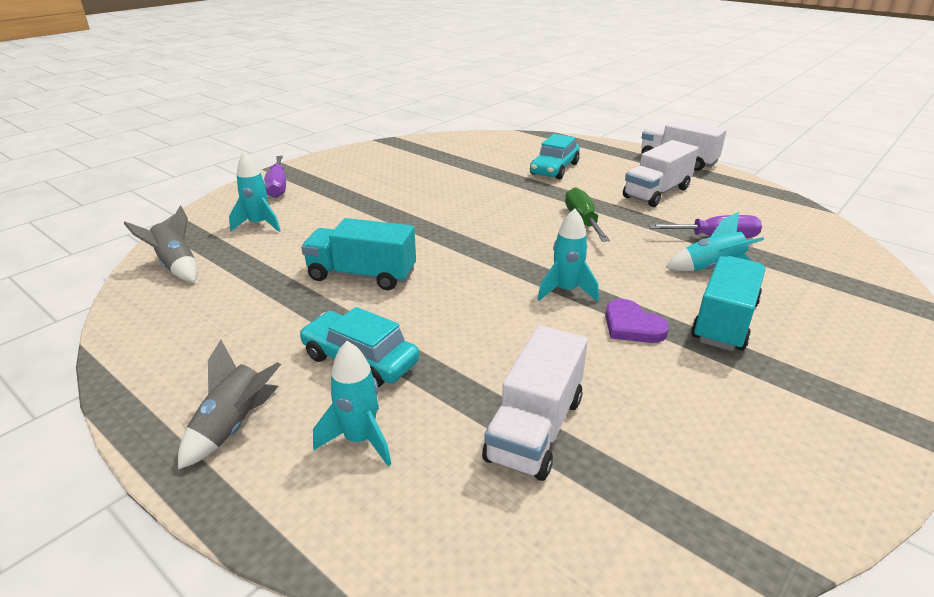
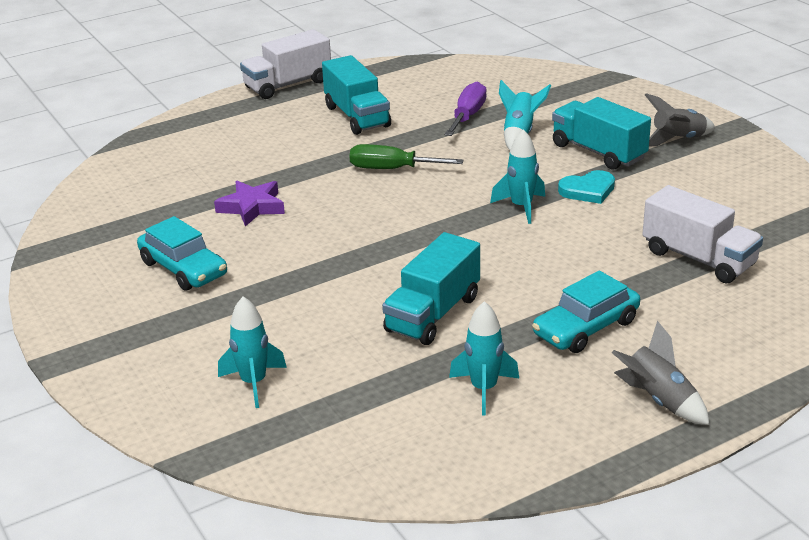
camera: 70 degrees left, 0 degrees up
grey rocket [124,206,197,282] -> grey rocket moved to [645,93,715,146]
purple screwdriver [264,156,286,198] -> none
turquoise rocket [313,341,391,466] -> turquoise rocket moved to [449,301,519,416]
turquoise car [530,134,580,179] -> turquoise car moved to [137,216,227,291]
purple heart [605,299,669,343] -> turquoise heart [558,170,615,204]
white truck [623,140,698,207] -> turquoise truck [322,55,391,135]
none -> purple star [214,181,285,227]

